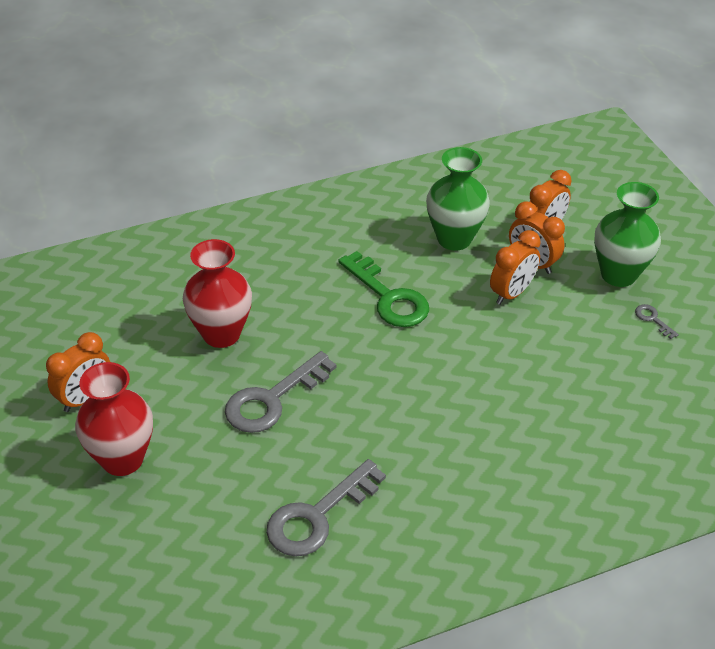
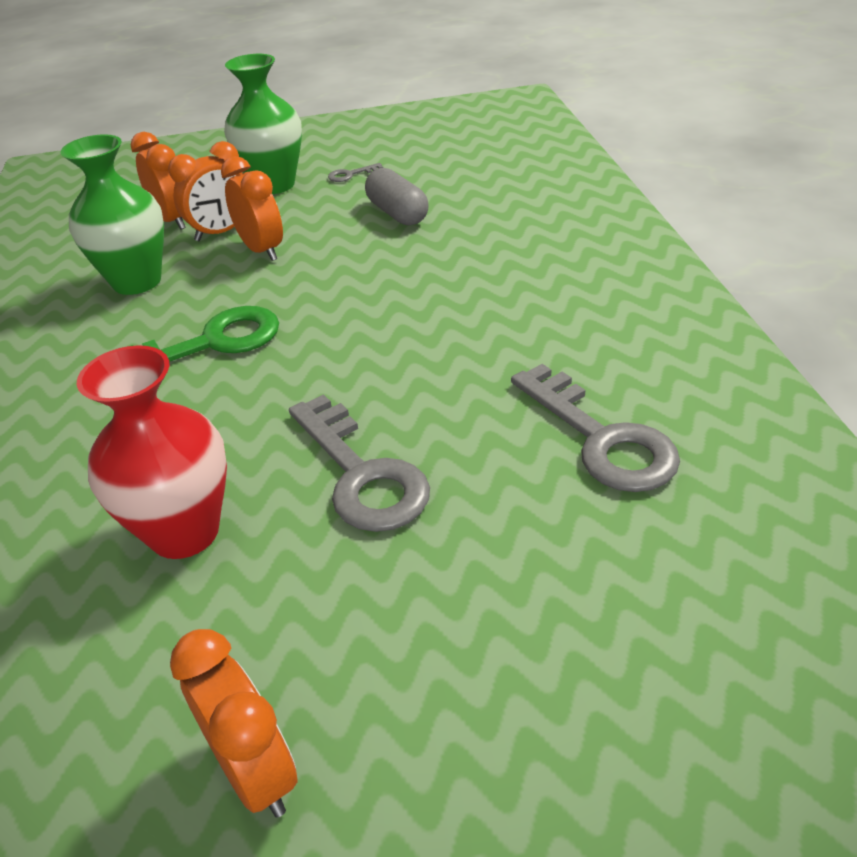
camera: 75 degrees left, 5 degrees down
red vase [75,362,153,476] -> none
none -> grey capsule [365,168,429,226]

